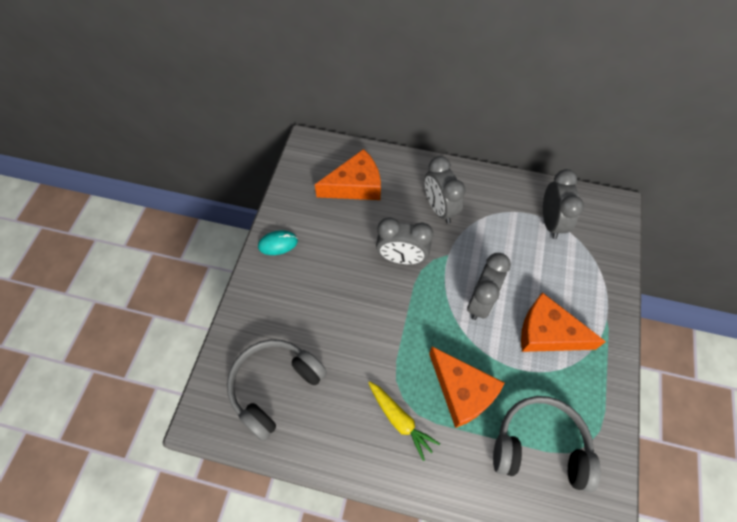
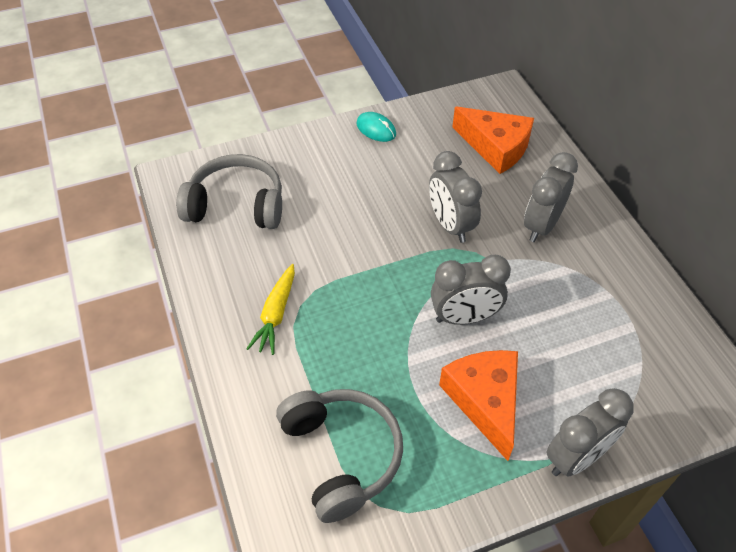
camera: 55 degrees right, 10 degrees down
orange cheese [429,346,505,428] -> none
grey clock [543,169,584,239] -> grey clock moved to [546,388,634,477]

